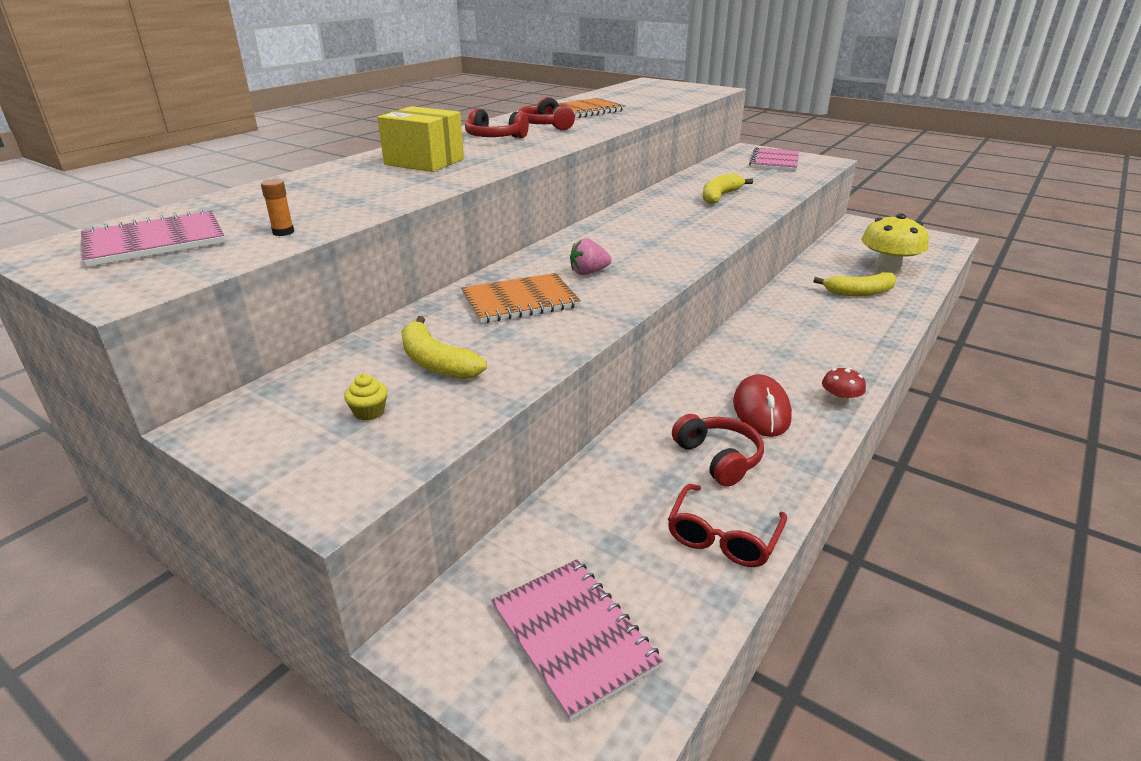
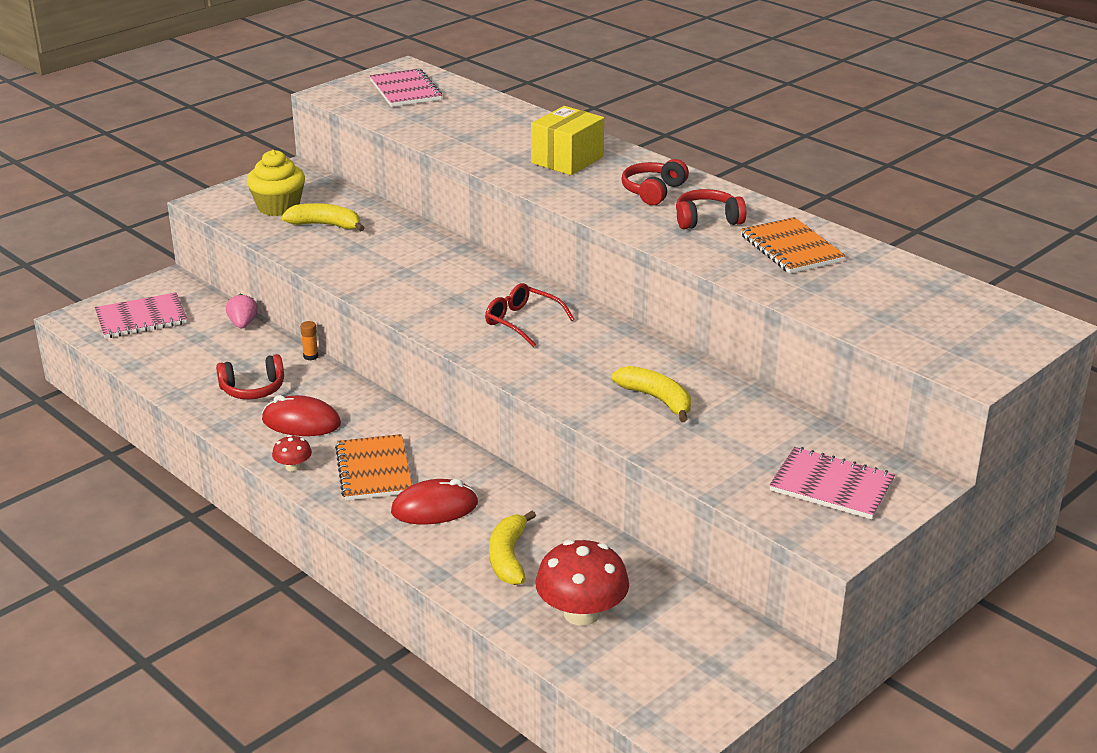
camera: 100 degrees right, 0 degrees up
orange glue stick [261,179,294,236] -> orange glue stick moved to [300,321,318,360]
yellow cupcake [344,374,387,421] -> yellow cupcake [247,150,305,216], size x2.33
yellow banana [401,316,487,379] -> yellow banana turned 45 degrees clockwise [281,203,365,231]
orange notebook [461,273,581,323] -> orange notebook moved to [335,434,412,501]
pink strawberry [570,238,611,275] -> pink strawberry moved to [226,294,258,328]
red glasses [668,484,787,567] -> red glasses moved to [485,283,575,347]
yellow mushroom [861,213,929,272] -> red mushroom [535,540,629,626]
none -> red mouse [391,479,478,524]

